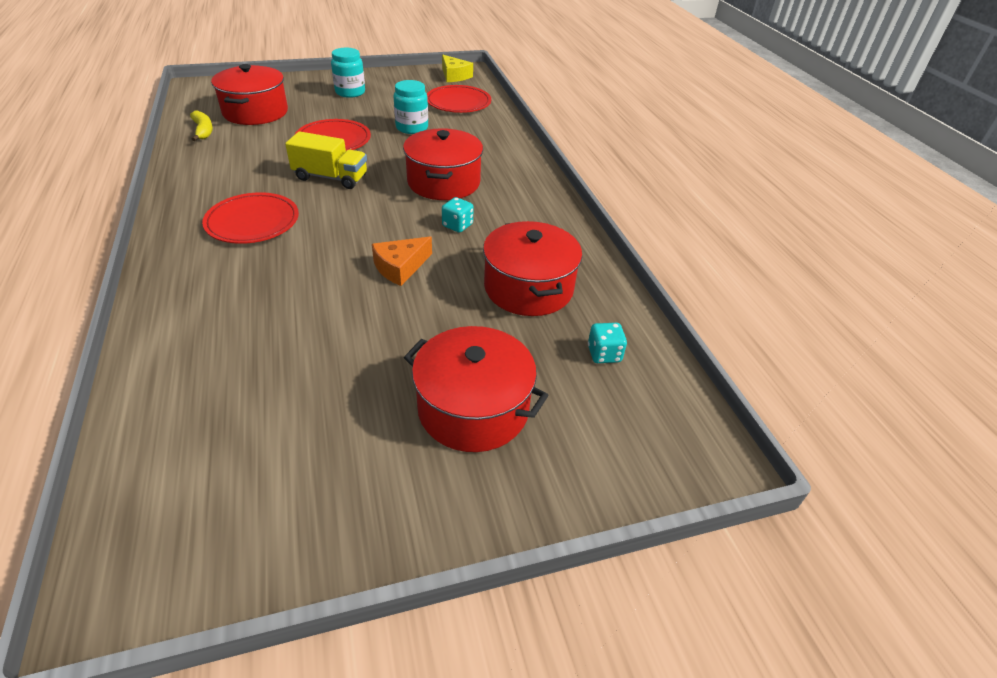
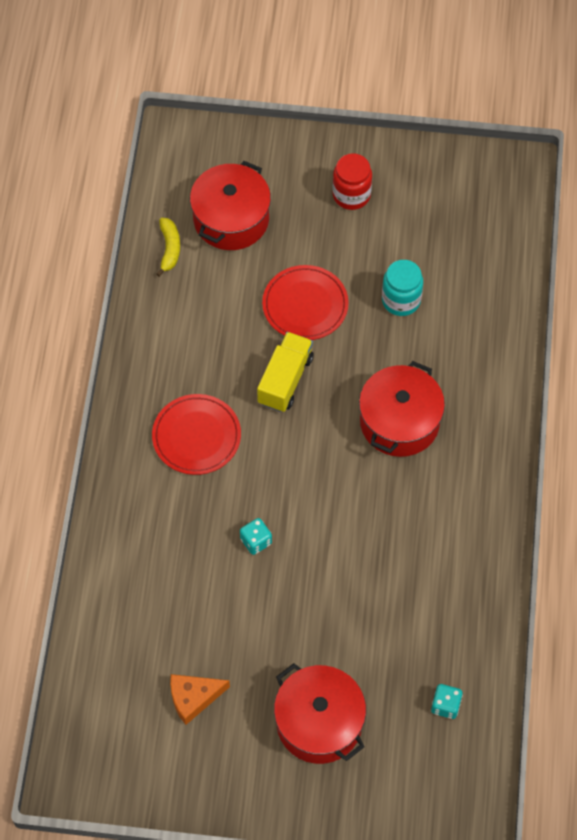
camera: 25 degrees right, 20 degrees up
yellow truck [285,131,367,189] -> yellow truck turned 105 degrees counterclockwise [257,332,314,412]
turquoise jar [331,48,365,98] -> red jar [333,153,372,210]
orange cheese [372,236,432,286] -> orange cheese moved to [170,674,230,725]
red plate [427,85,491,113] -> none
yellow cheese [442,54,473,82] -> none
turquoise dice [442,197,474,233] -> turquoise dice moved to [240,518,272,555]
red pot [483,221,582,316] -> none

